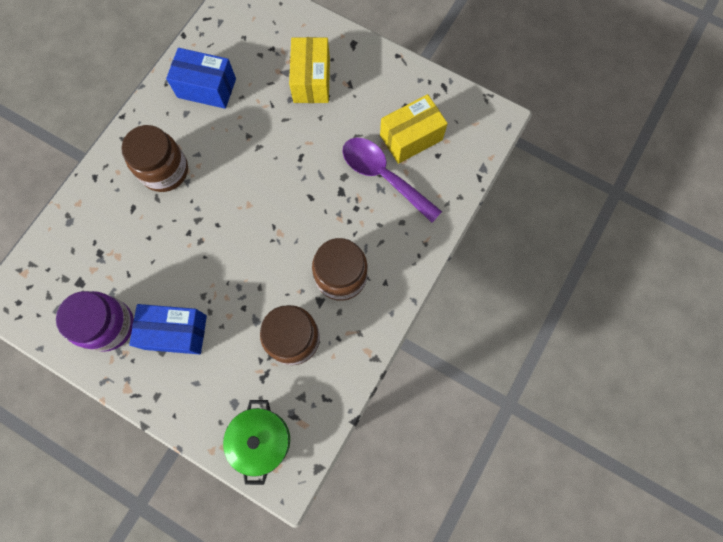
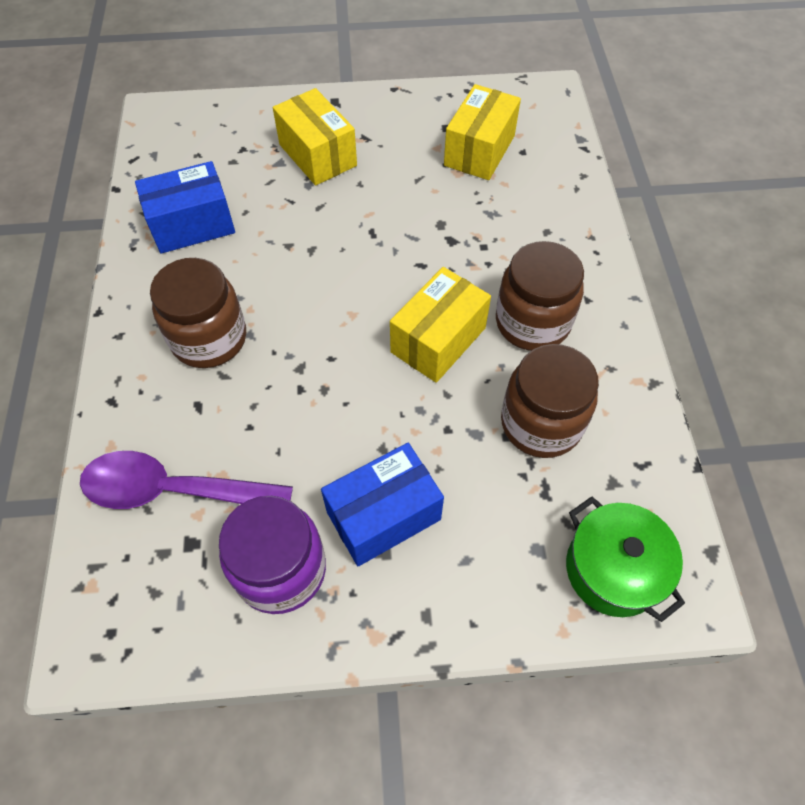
camera: 35 degrees left, 15 degrees down
purple spoon [343,138,442,223] -> purple spoon moved to [80,451,293,509]
none -> yellow box [390,267,491,383]

